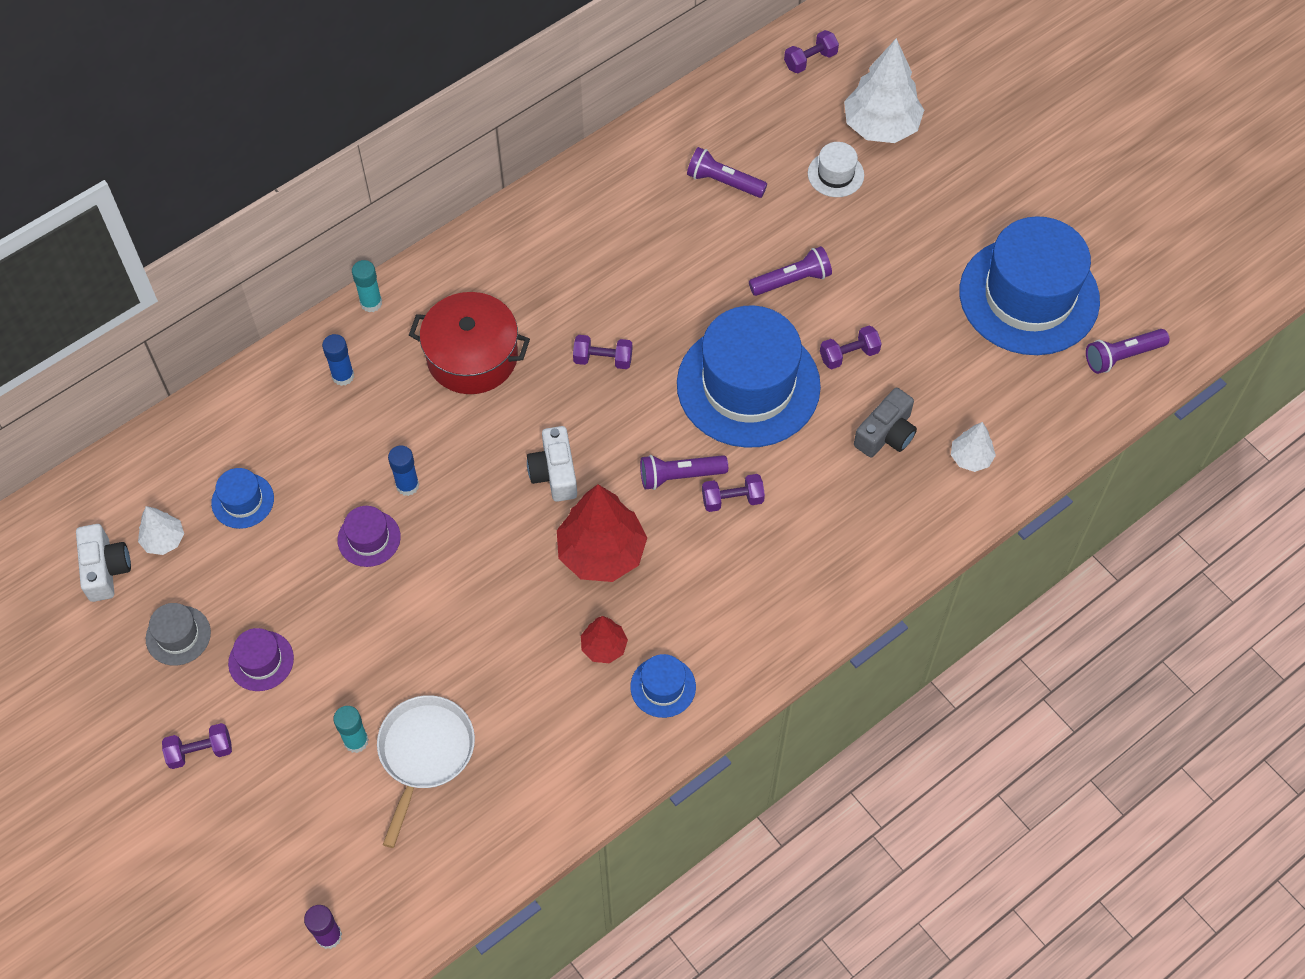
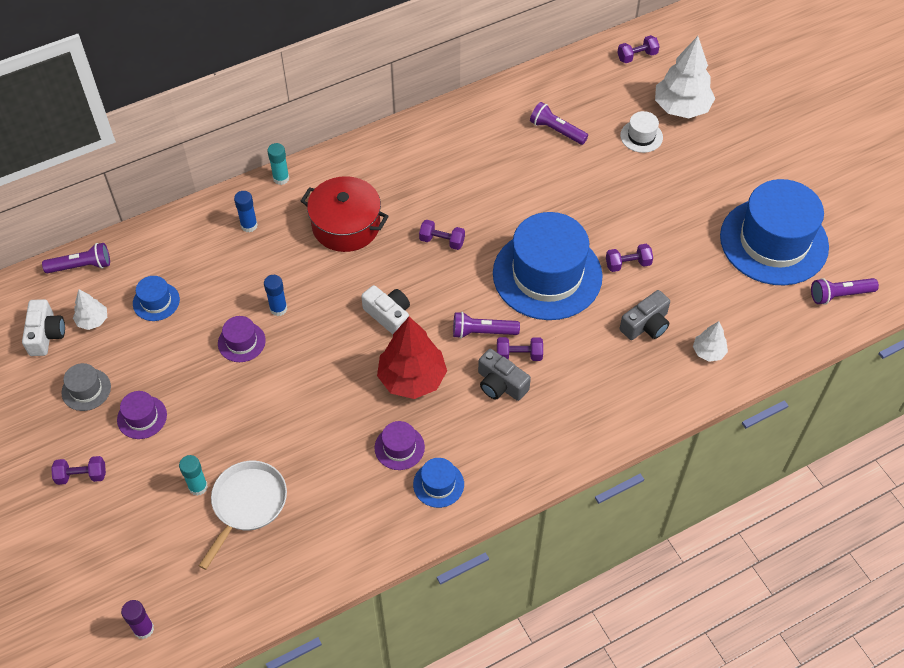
camera: 10 degrees right, 5 degrees down
white camera [527,426,577,502] -> white camera turned 135 degrees clockwise [361,285,410,334]
red tree [581,616,628,663] -> purple hat [375,421,425,470]
purple flashlight [749,246,832,296] -> purple flashlight moved to [42,243,110,273]
none -> grey camera [478,349,531,401]

